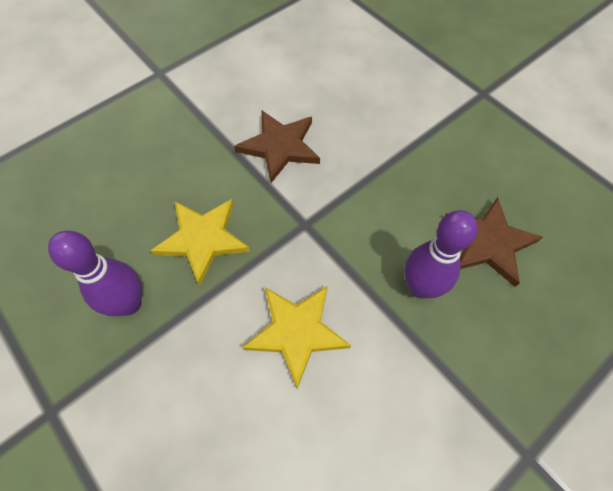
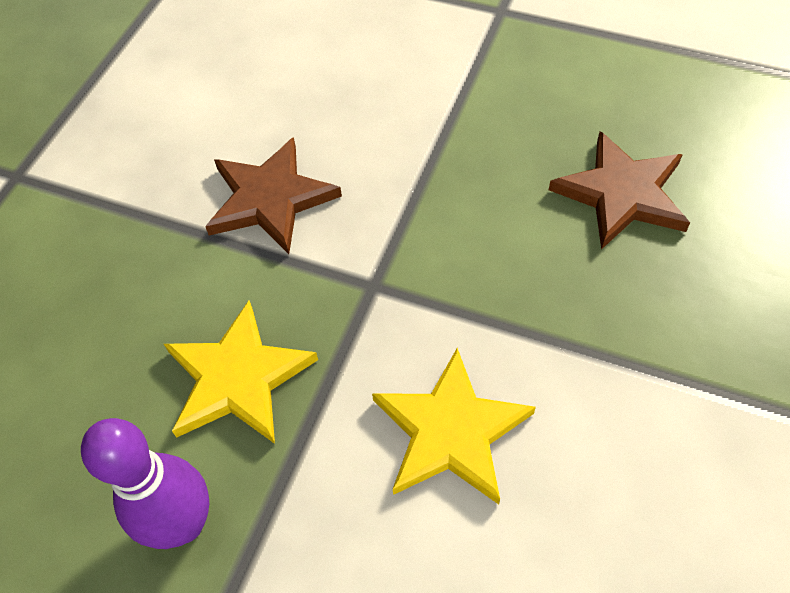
camera: 25 degrees left, 5 degrees down
purple bowling pin [404,210,478,298] -> none

